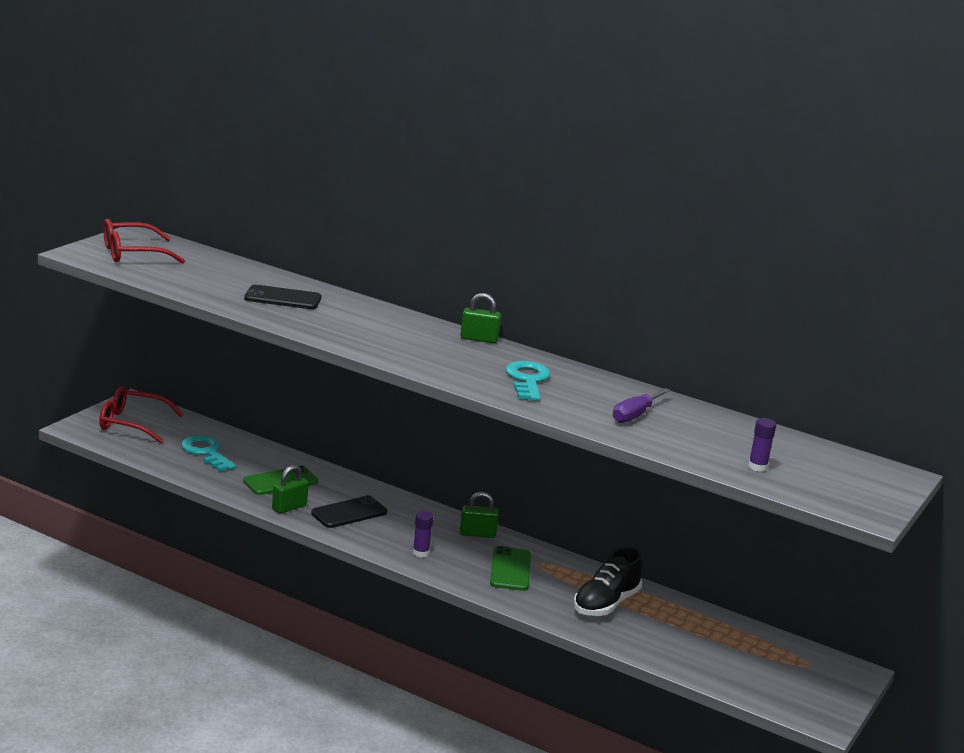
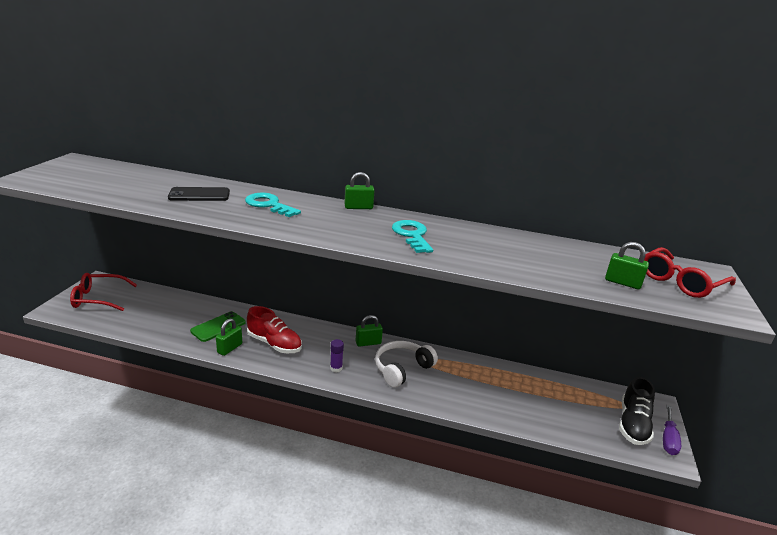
camera: 15 degrees left, 5 degrees up
red glasses [103,219,185,264] -> red glasses moved to [644,247,736,298]
turquoise key [181,435,236,471] -> turquoise key moved to [245,193,301,217]
black phone [311,495,387,528] -> red shoe [247,306,302,353]
green phone [490,546,531,591] -> white headphones [375,341,438,387]
black shoe [573,547,643,616] -> black shoe moved to [619,377,655,445]
purple screwdriver [613,388,671,423] -> purple screwdriver moved to [663,405,681,455]
purple glue stick [748,418,776,472] -> green padlock [605,242,649,289]

